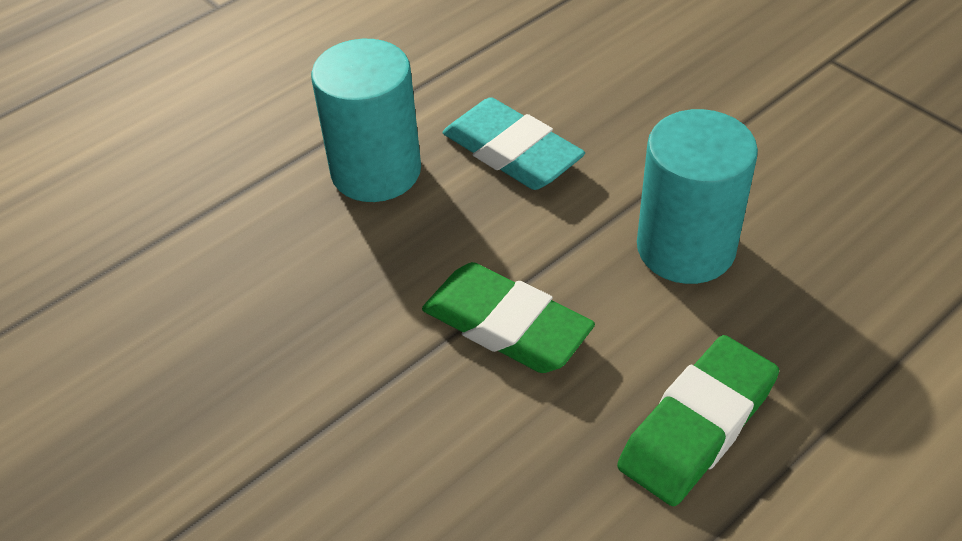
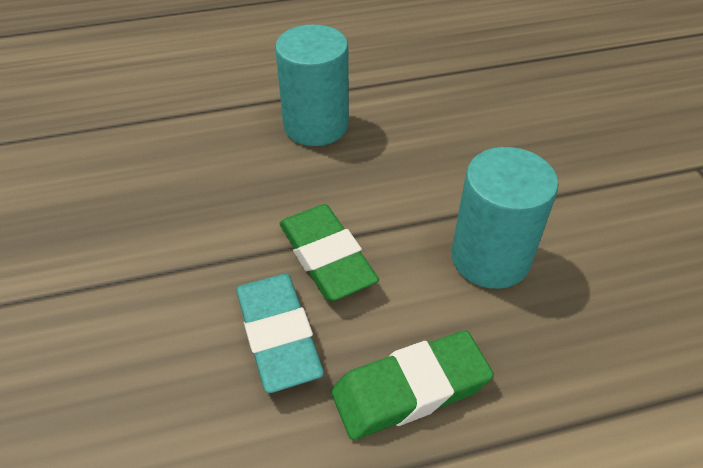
camera: 25 degrees right, 0 degrees up
turquoise eraser [443,97,585,190] -> turquoise eraser moved to [236,274,324,393]

